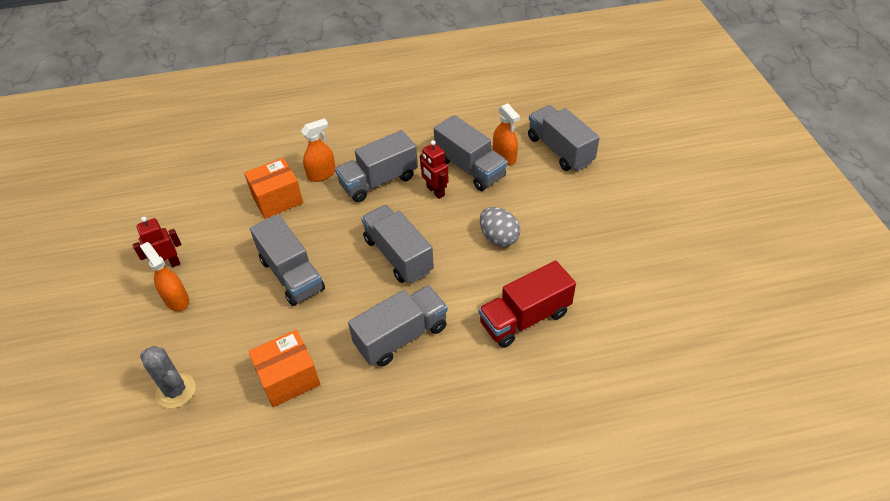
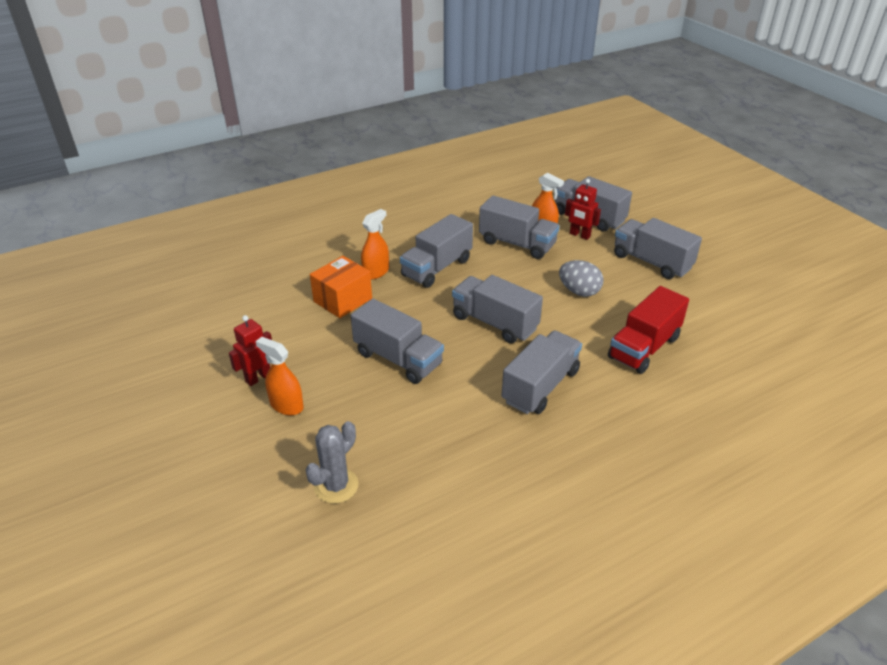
camera: 20 degrees left, 10 degrees down
grey cactus [140,346,195,408] -> grey cactus turned 75 degrees counterclockwise [305,421,359,504]
orange box [248,330,321,407] -> none
red robot [420,140,449,199] -> red robot moved to [565,179,601,240]
none -> grey truck [614,218,702,279]

